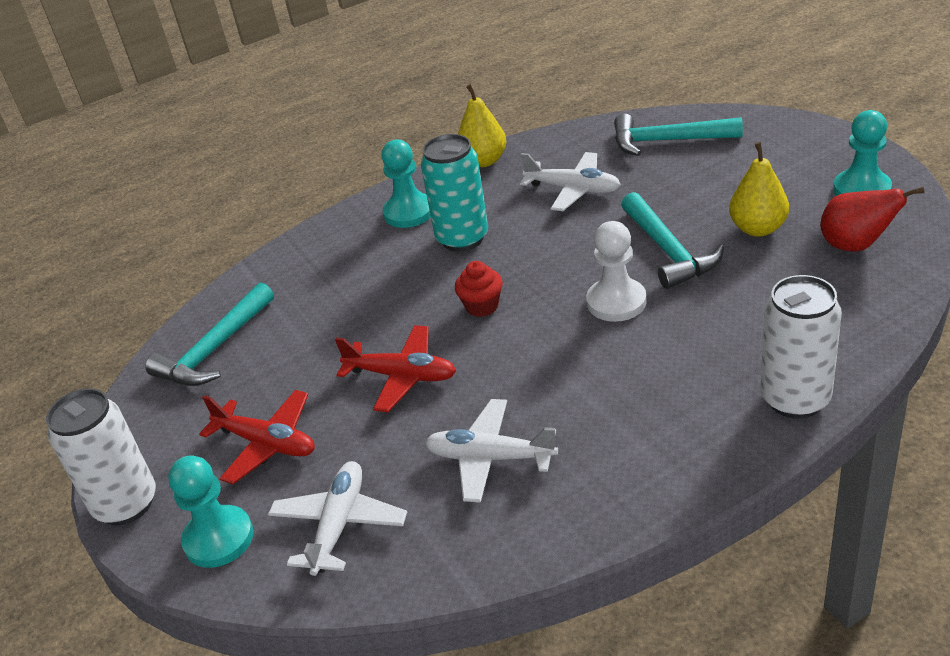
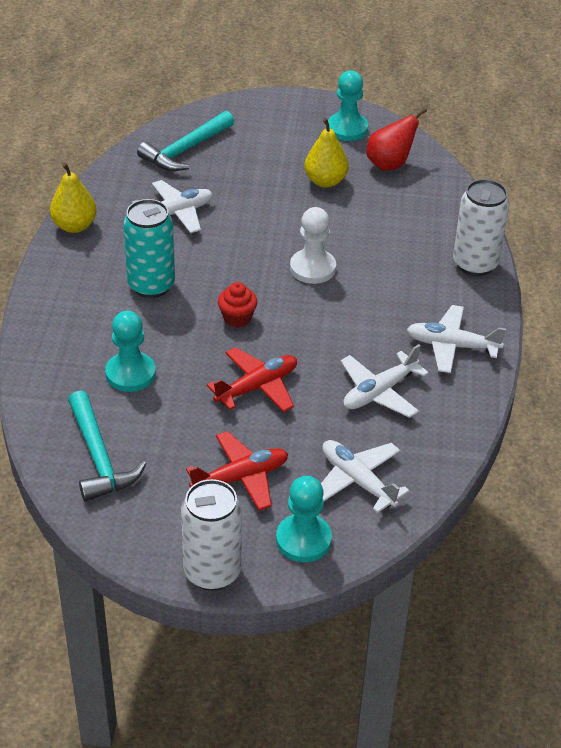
camera: 60 degrees left, 5 degrees up
turquoise pawn [381,140,431,228] -> turquoise pawn moved to [105,311,156,392]
turquoise hammer [621,192,724,289] -> none
none -> white plane [407,305,506,373]

